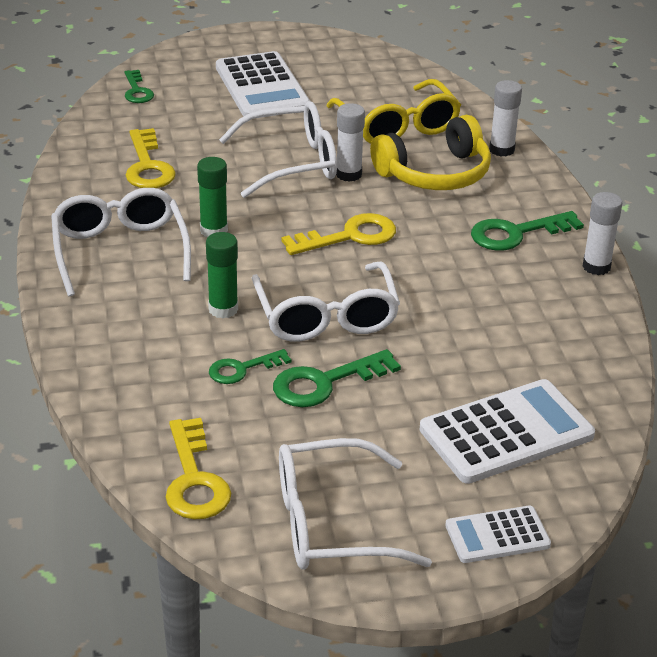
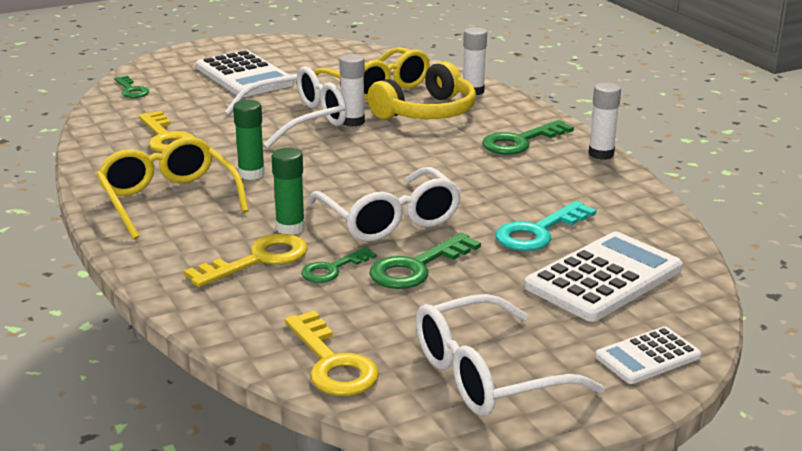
camera: 15 degrees left, 10 degrees down
white glasses [51,188,191,297] -> yellow glasses [96,137,249,240]
yellow key [281,213,396,255] -> yellow key moved to [184,234,308,287]
none -> turquoise key [496,201,596,251]

